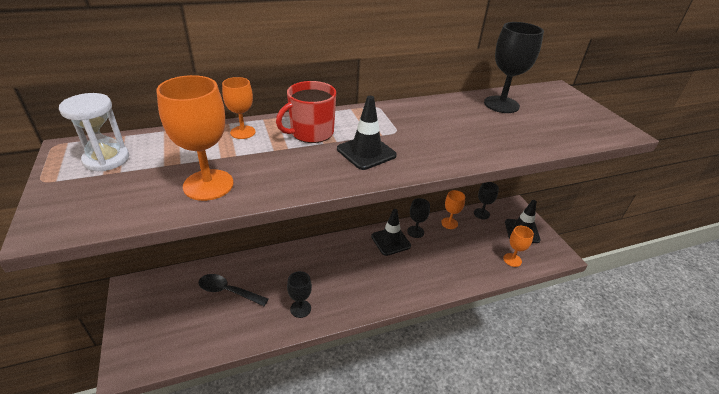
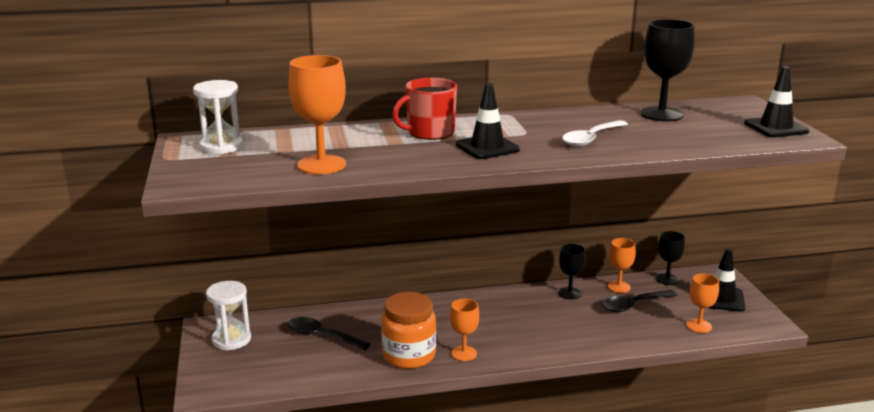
camera: 10 degrees right, 15 degrees down
orange goblet [222,77,255,139] -> orange goblet moved to [450,299,479,361]
black goblet [287,271,312,318] -> orange jar [381,292,436,369]
black traffic cone [371,209,411,256] -> black traffic cone moved to [744,66,809,137]
none -> white hourglass [206,281,251,350]
none -> white spoon [562,120,628,146]
none -> black spoon [602,290,677,312]

